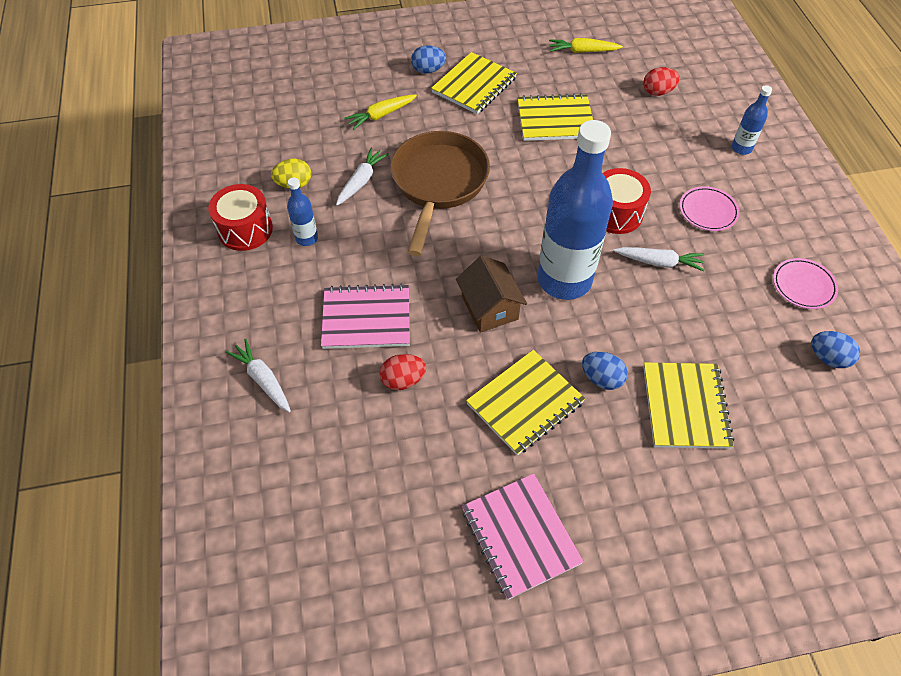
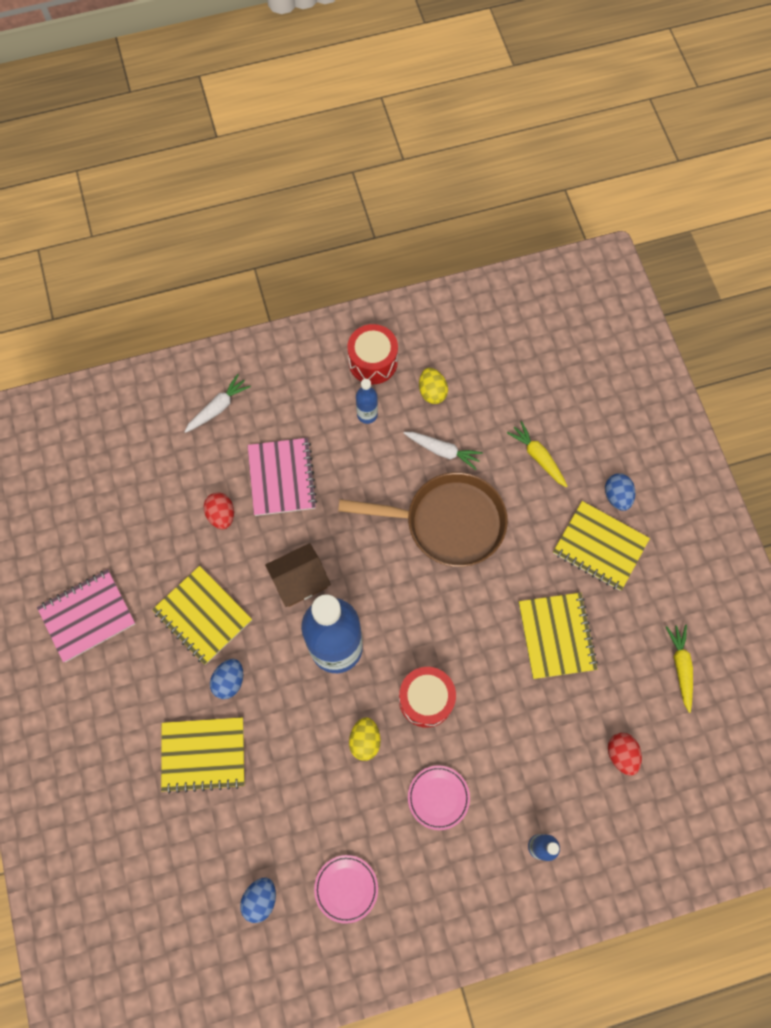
camera: 85 degrees right, 15 degrees up
white carrot [613,247,704,271] -> yellow egg [349,717,381,761]

